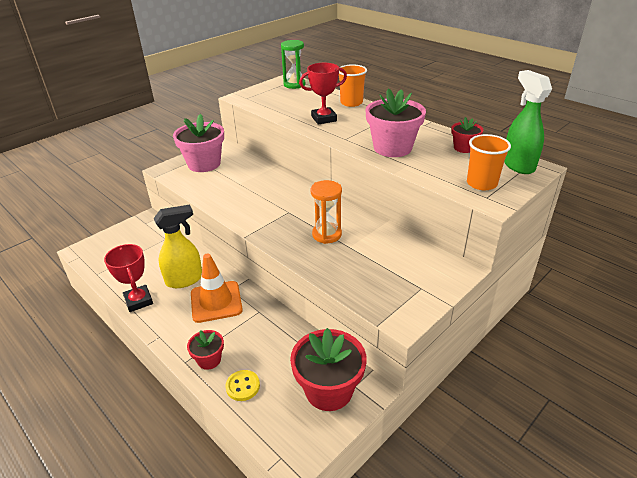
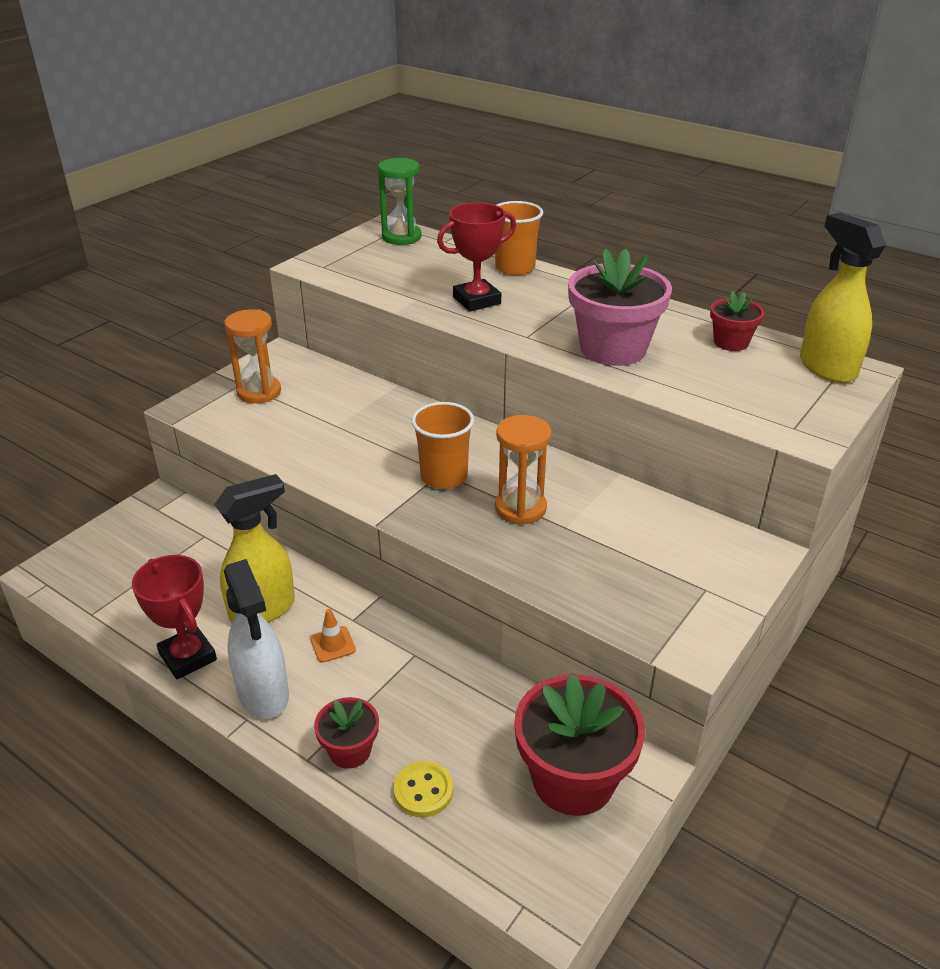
camera: 10 degrees left, 0 degrees up
pink flower pot [173,114,224,172] -> orange hourglass [225,309,281,404]
orange traffic cone [191,253,243,323] -> orange traffic cone [310,609,356,663], size x0.44
orange cup [467,134,511,190] -> orange cup moved to [411,402,474,489]
green spray bottle [504,70,552,174] -> yellow spray bottle [800,212,886,383]
none -> white spray bottle [224,559,289,719]

